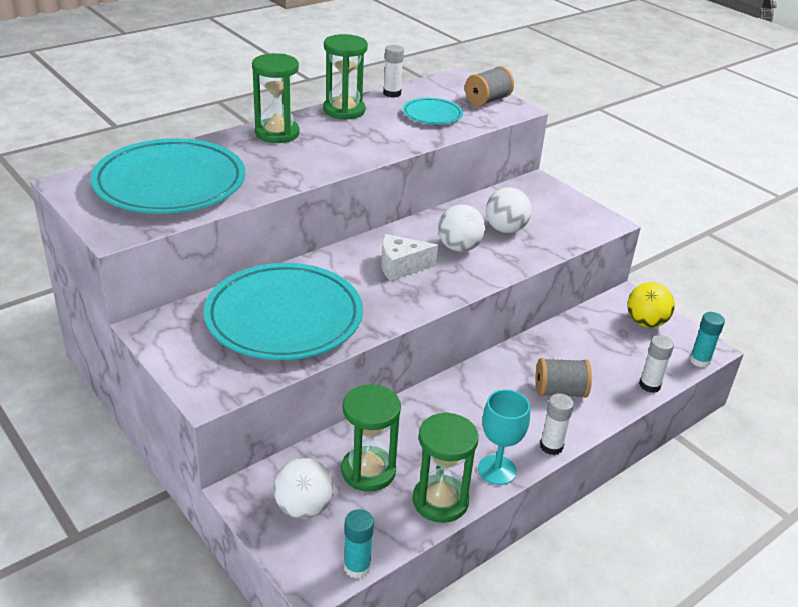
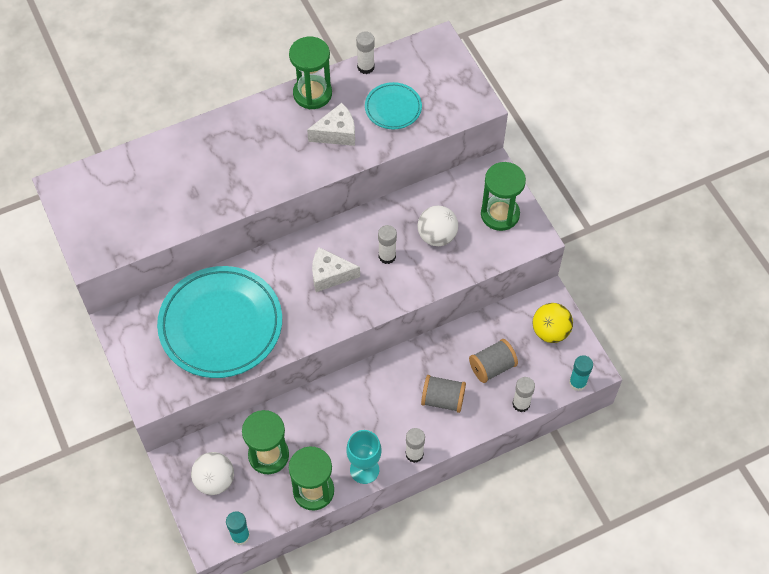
camera: 15 degrees right, 25 degrees up
turquoise plate [90,138,245,214] -> none
green hourglass [252,53,299,143] -> green hourglass moved to [481,162,526,231]
white ball [438,205,485,252] -> white glue stick [378,225,397,264]
grey spool [465,66,514,106] -> grey spool moved to [469,339,518,383]
none -> white cheese [307,103,355,146]

